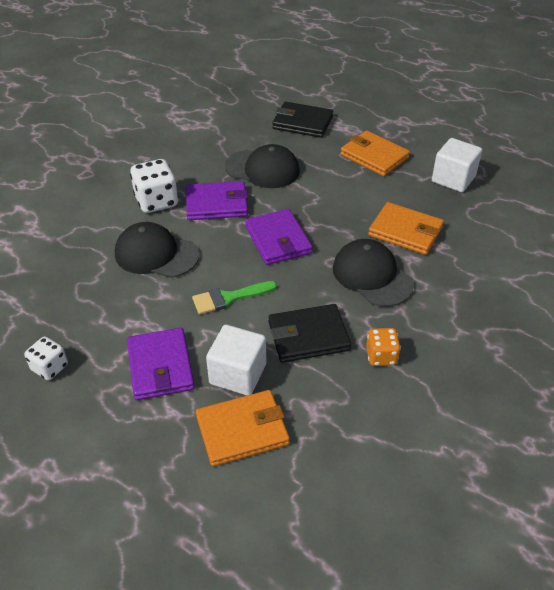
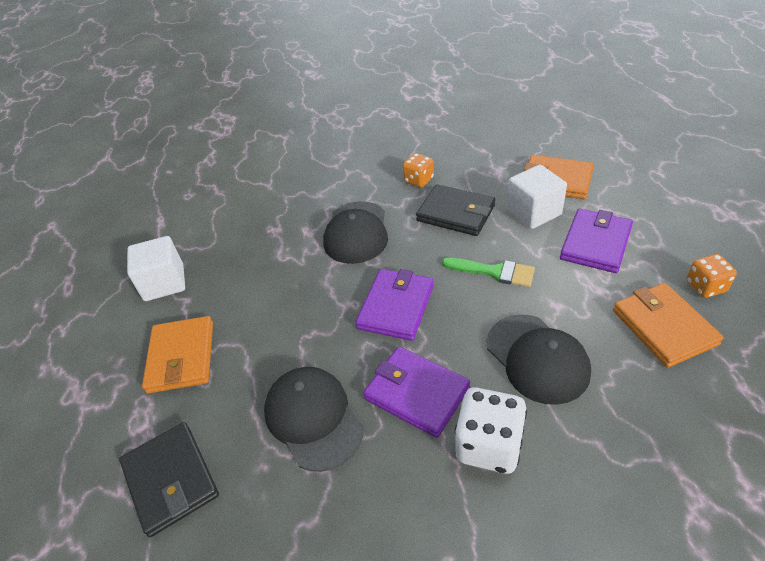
camera: 135 degrees left, 0 degrees up
white dice [24,337,68,380] -> orange dice [687,254,737,298]
orange wallet [368,202,444,255] -> orange wallet moved to [613,283,724,368]

